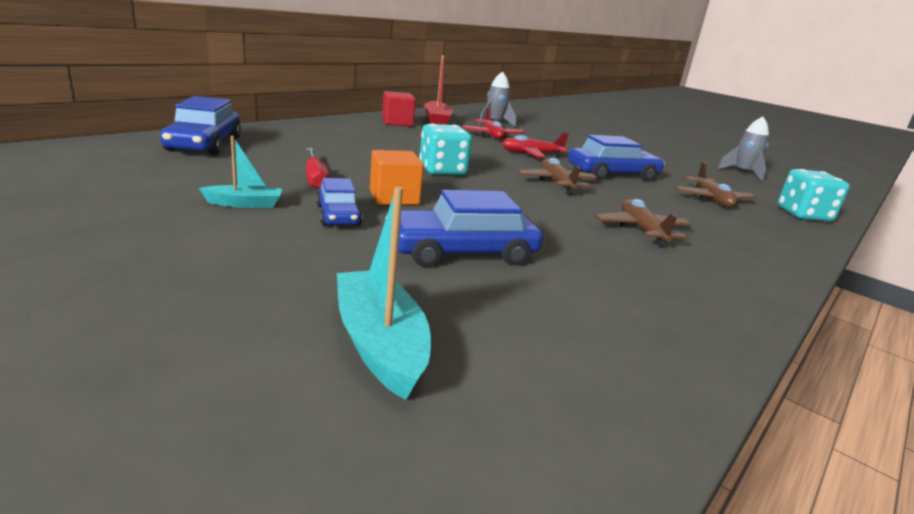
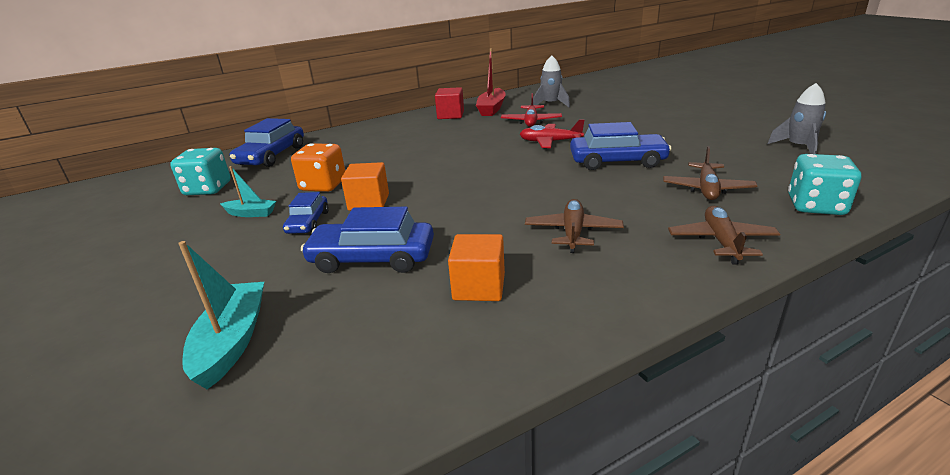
camera: 25 degrees right, 5 degrees up
red screwdriver [306,148,329,190] -> orange dice [291,143,345,192]
turquoise dice [419,124,472,175] -> turquoise dice moved to [170,148,231,195]
brown plane [518,158,597,195] -> brown plane moved to [668,206,780,265]
none -> orange cube [448,234,505,301]

